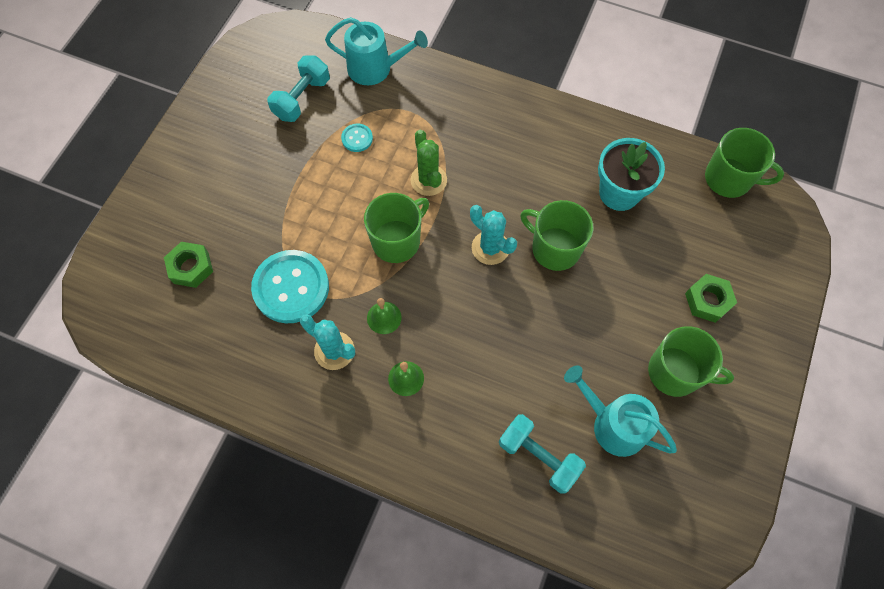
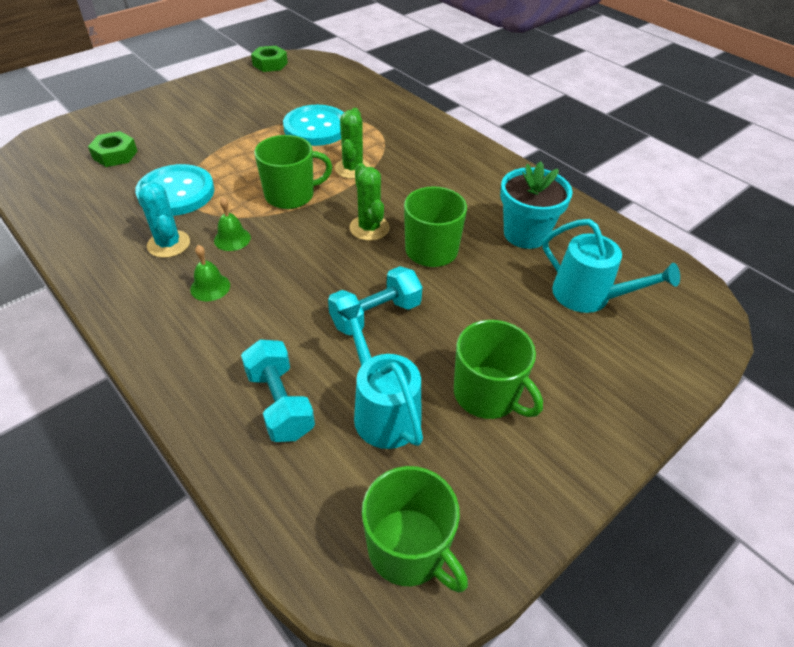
camera: 25 degrees right, 20 degrees down
turquoise dumbbell [267,55,330,122] -> turquoise dumbbell moved to [328,266,423,336]
turquoise watering can [325,17,428,85] -> turquoise watering can moved to [543,219,680,313]
turquoise button [341,124,373,152] -> turquoise button [283,105,344,146], size x2.22
turquoise cactus [470,205,517,265] -> green cactus [349,163,390,241]
green nut [685,274,737,323] -> green nut moved to [251,46,288,72]
green mug [705,128,784,198] -> green mug moved to [362,466,468,593]

